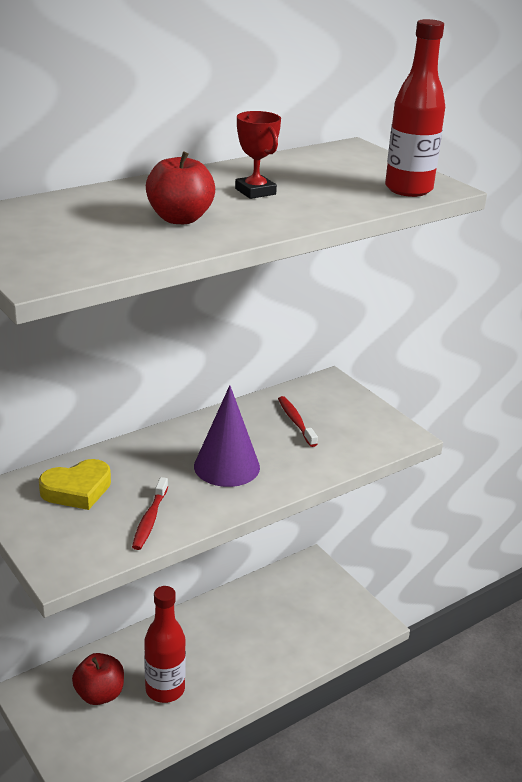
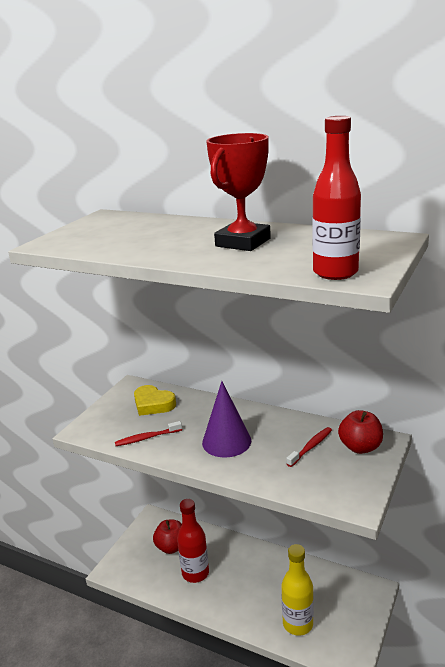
camera: 65 degrees right, 5 degrees down
red apple [146,151,215,224] -> red apple moved to [338,410,383,454]
red trophy [235,111,281,199] -> red trophy [206,133,271,251], size x1.74
none -> yellow bottle [281,544,314,636]

